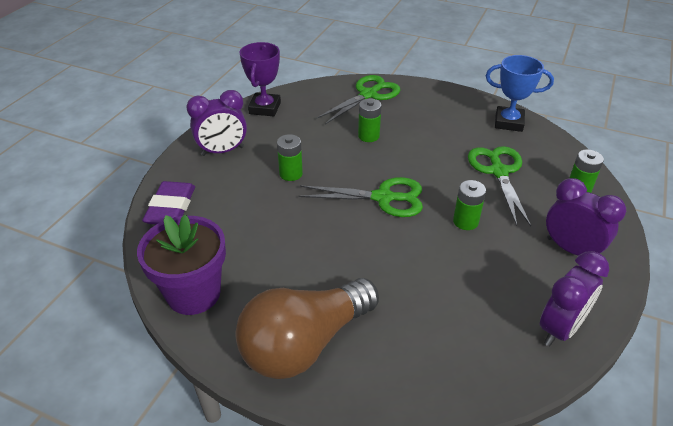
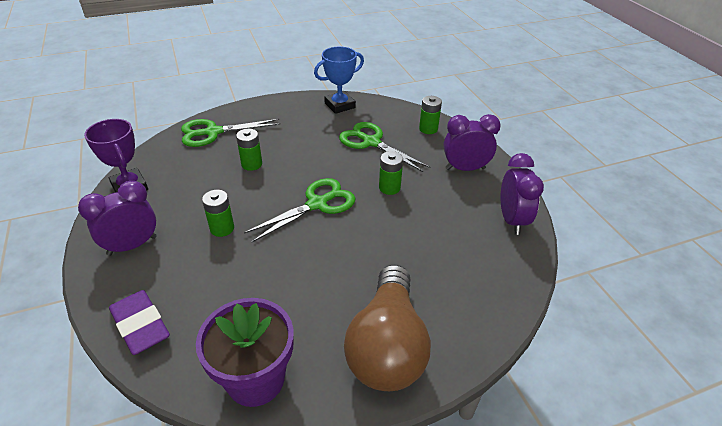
camera: 45 degrees left, 0 degrees up
purple clock [187,90,247,156] -> purple clock turned 150 degrees counterclockwise [78,181,157,256]
green scissors [316,75,400,124] -> green scissors turned 105 degrees counterclockwise [181,119,281,147]

